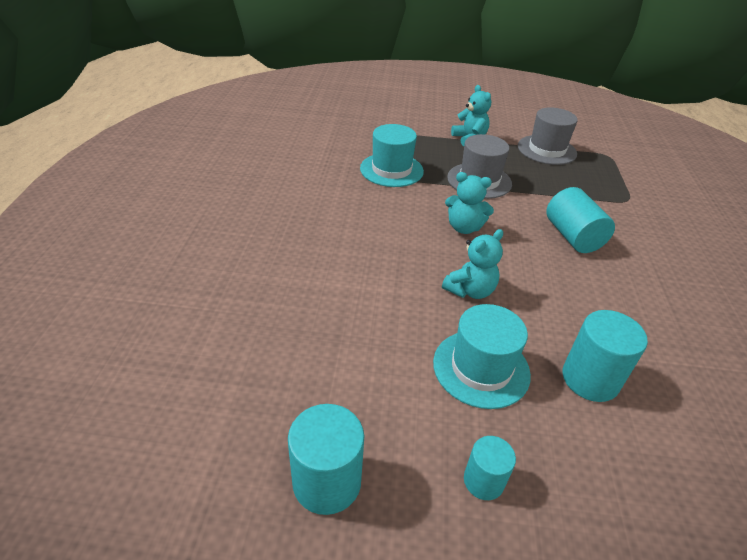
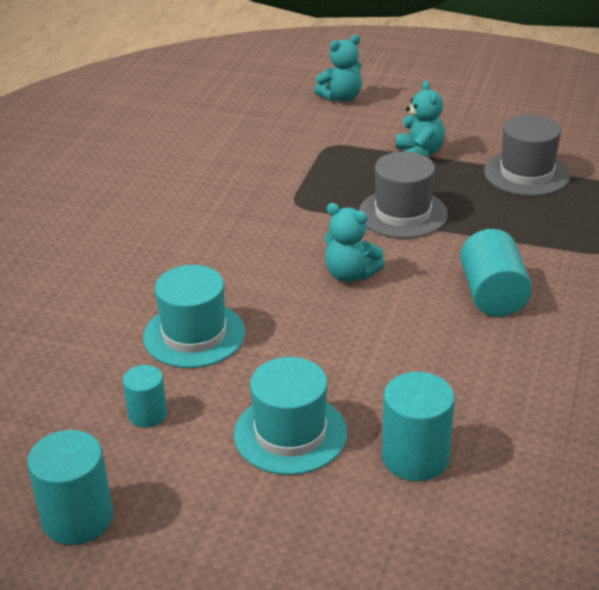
camera: 15 degrees right, 5 degrees down
turquoise hat [360,124,424,187] -> turquoise hat moved to [143,265,245,368]
turquoise teddy bear [442,229,503,299] -> turquoise teddy bear moved to [314,35,362,102]
turquoise cylinder [464,436,516,500] -> turquoise cylinder moved to [123,365,167,427]

